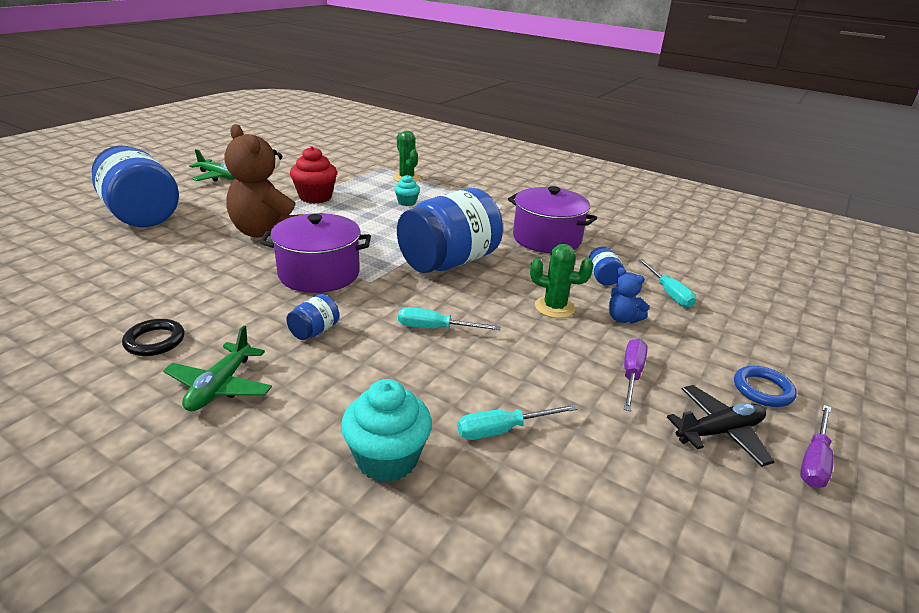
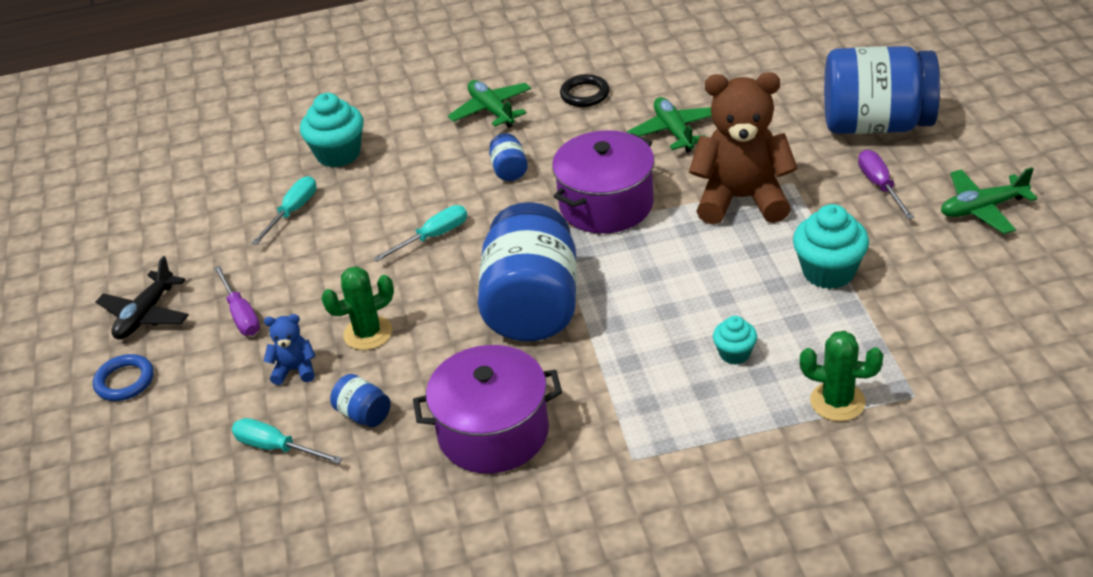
camera: 140 degrees right, 10 degrees up
red cupcake [290,146,337,204] -> turquoise cupcake [793,204,869,289]
purple screwdriver [800,405,834,488] -> purple screwdriver moved to [858,150,914,219]
none -> green plane [627,97,712,153]

